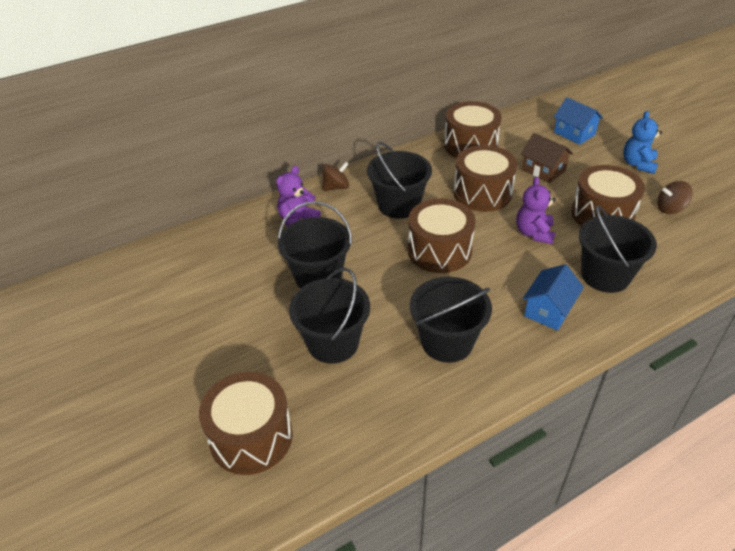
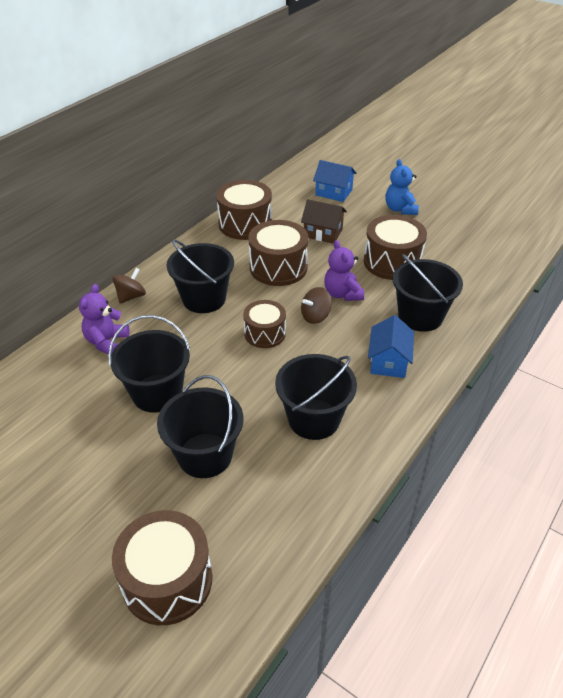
camera: 25 degrees left, 0 degrees up
brown drum [408,198,475,273] -> brown drum [243,300,286,348], size x0.64
brown spinning top [657,181,692,214] -> brown spinning top moved to [301,287,332,324]

